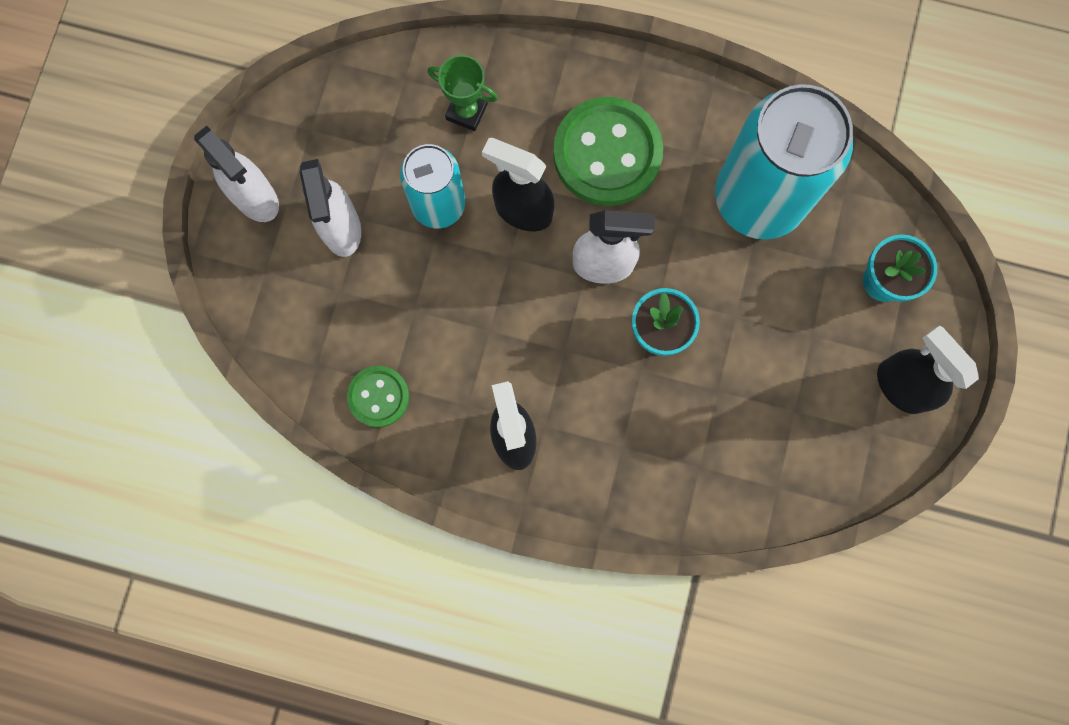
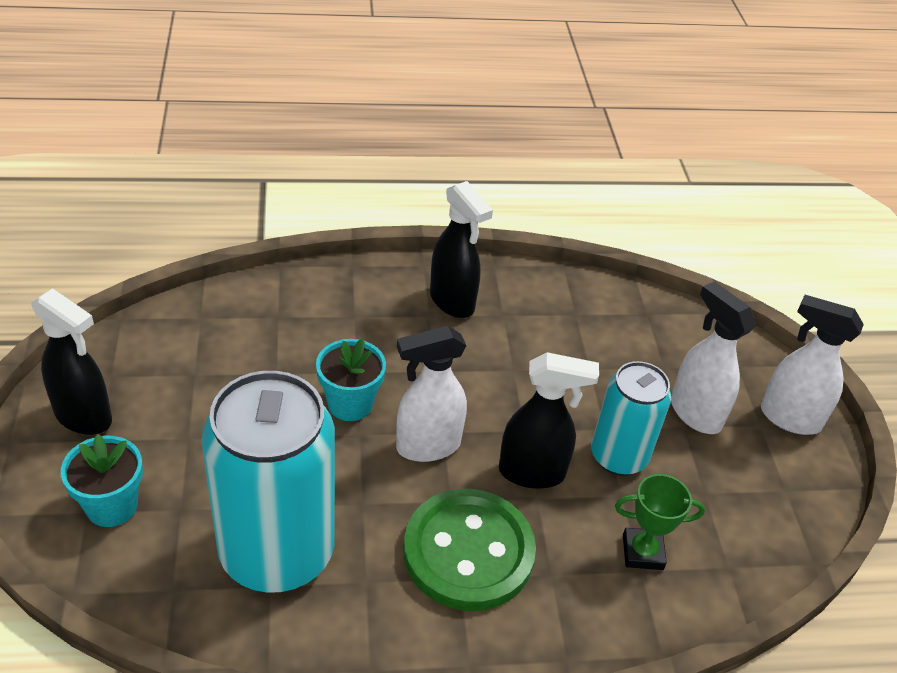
camera: 155 degrees right, 35 degrees down
green button [347,366,409,428] -> none

